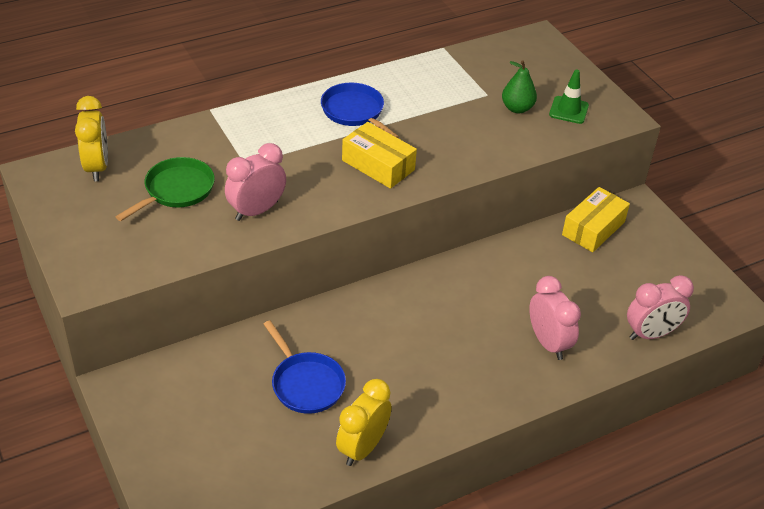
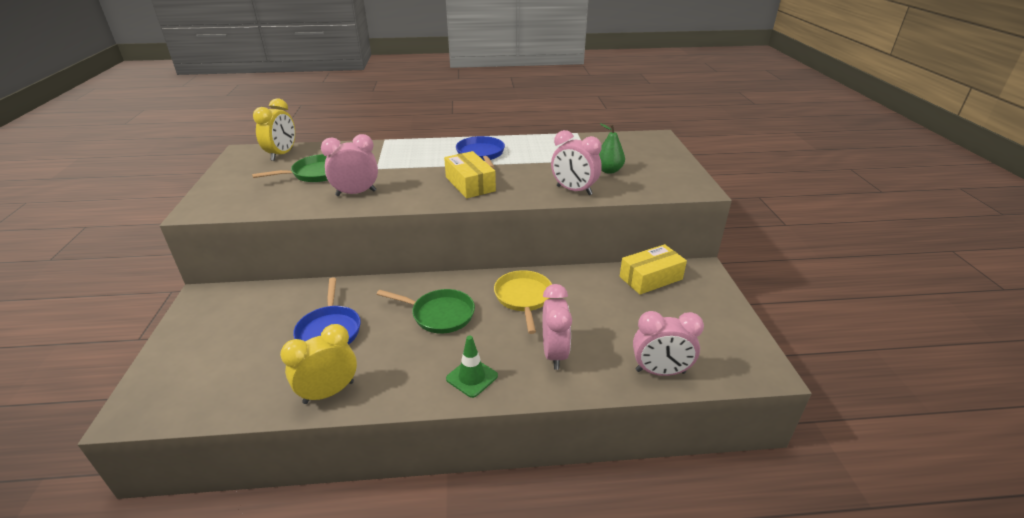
camera: 25 degrees right, 10 degrees down
green traffic cone [549,69,589,124] -> green traffic cone moved to [446,336,498,398]
none -> green pan [377,289,475,334]
none -> yellow pan [494,270,552,334]
none -> pink clock [551,130,602,195]

